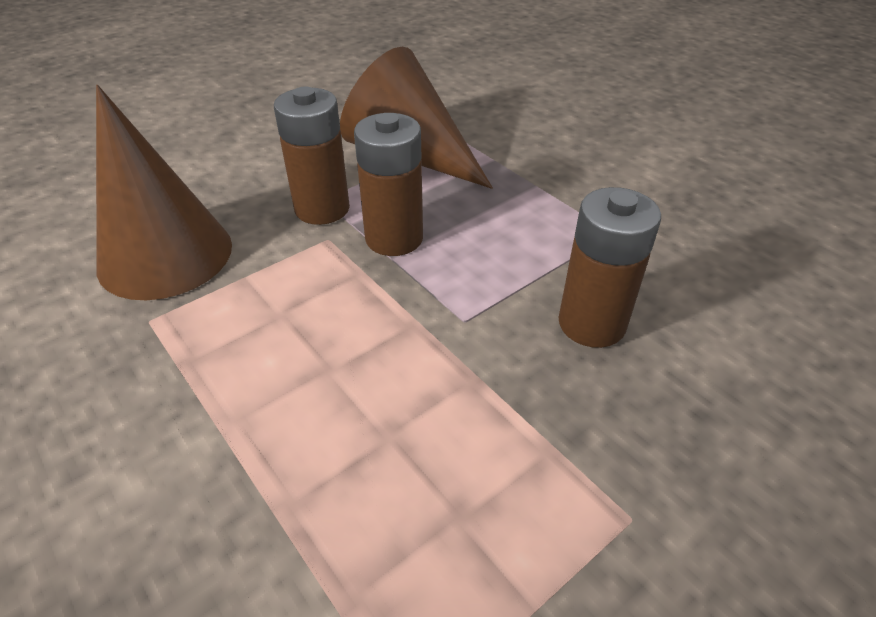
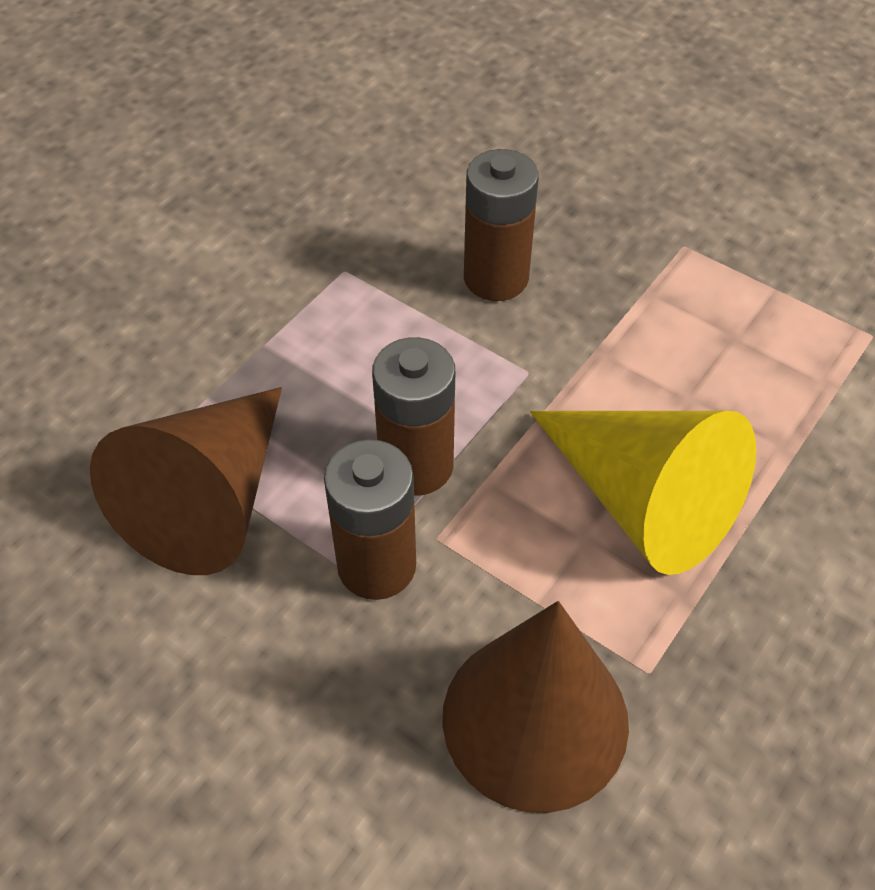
camera: 105 degrees left, 10 degrees up
none -> yellow cone [530,411,756,575]

